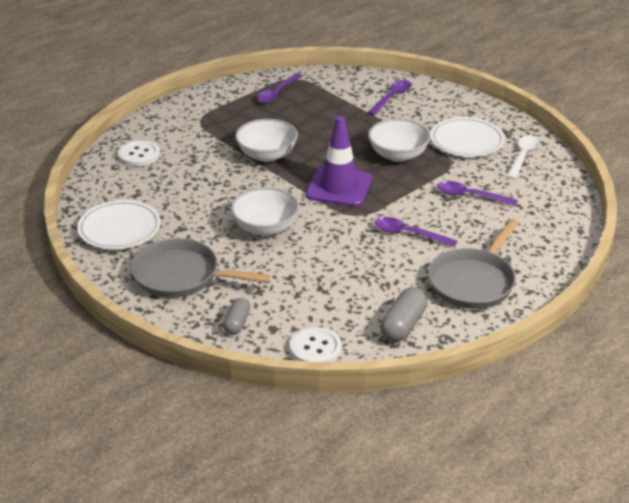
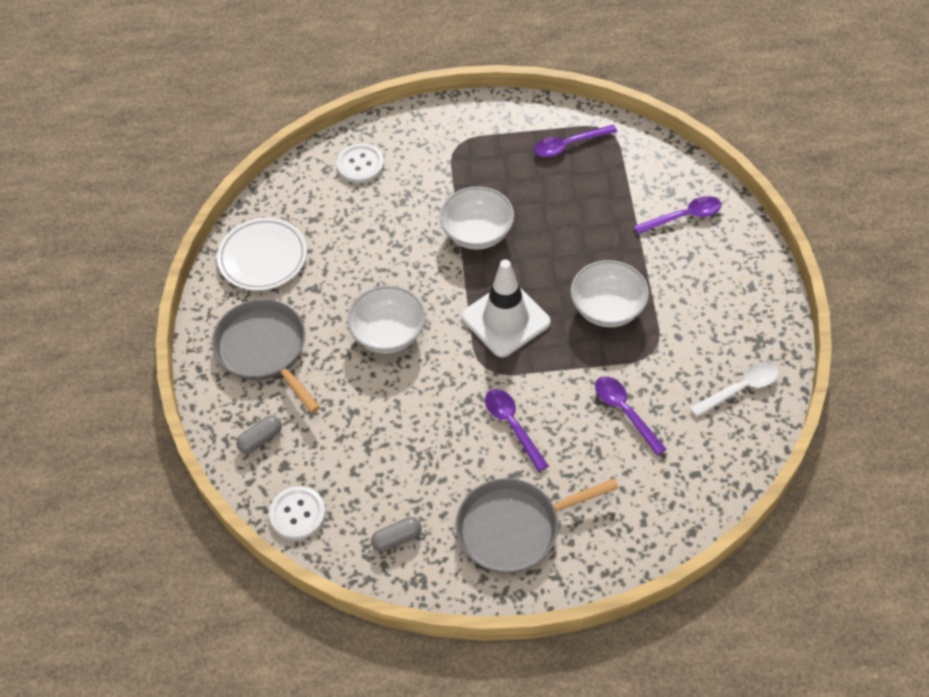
camera: 40 degrees right, 20 degrees up
purple traffic cone [306,116,372,207] -> white traffic cone [461,259,551,358]
grey capsule [380,287,428,342] -> grey capsule [371,517,422,552], size x0.65
white plate [431,117,505,157] -> none

